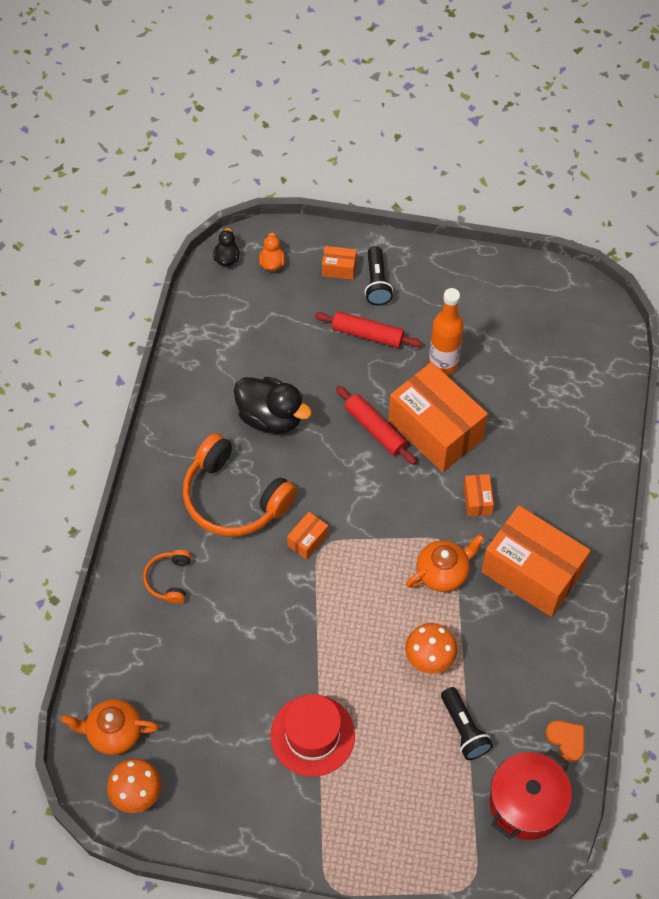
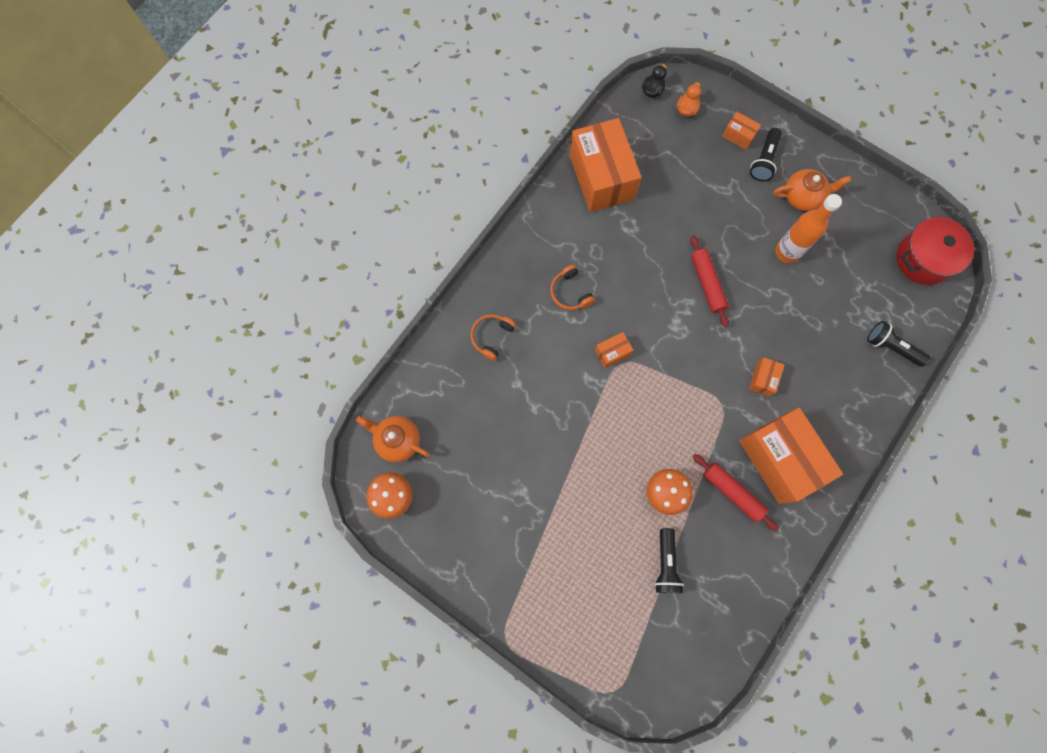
camera: 25 degrees right, 15 degrees up
orange headphones [183,433,297,536] -> orange headphones [550,265,595,310], size x0.49
black duck [234,377,312,434] -> none
red hat [270,694,355,777] -> none
red rolling pin [315,311,422,348] -> red rolling pin moved to [693,454,779,531]
orange box [388,362,488,472] -> orange box moved to [570,118,642,212]
orange teapot [406,534,485,592] -> orange teapot moved to [773,169,851,211]
red pot [489,749,572,840] -> red pot moved to [896,217,977,285]
orange heart [545,720,584,762] -> none
none -> black flashlight [867,321,930,367]

